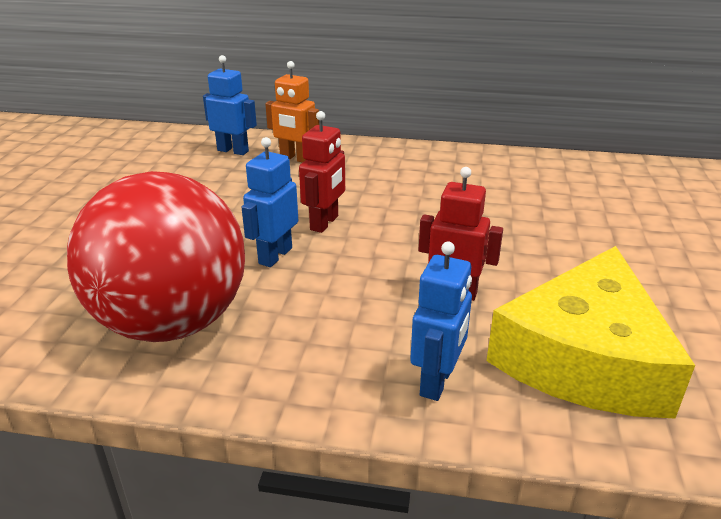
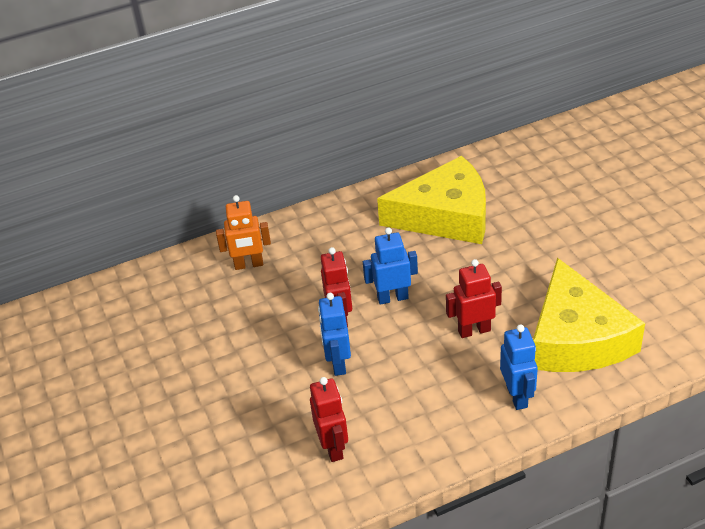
camera: 30 degrees left, 10 degrees up
red ball [67,171,245,342] -> red robot [310,377,348,462]
blue robot [203,55,257,155] -> blue robot moved to [363,227,418,305]
none -> yellow cheese [377,156,486,244]

